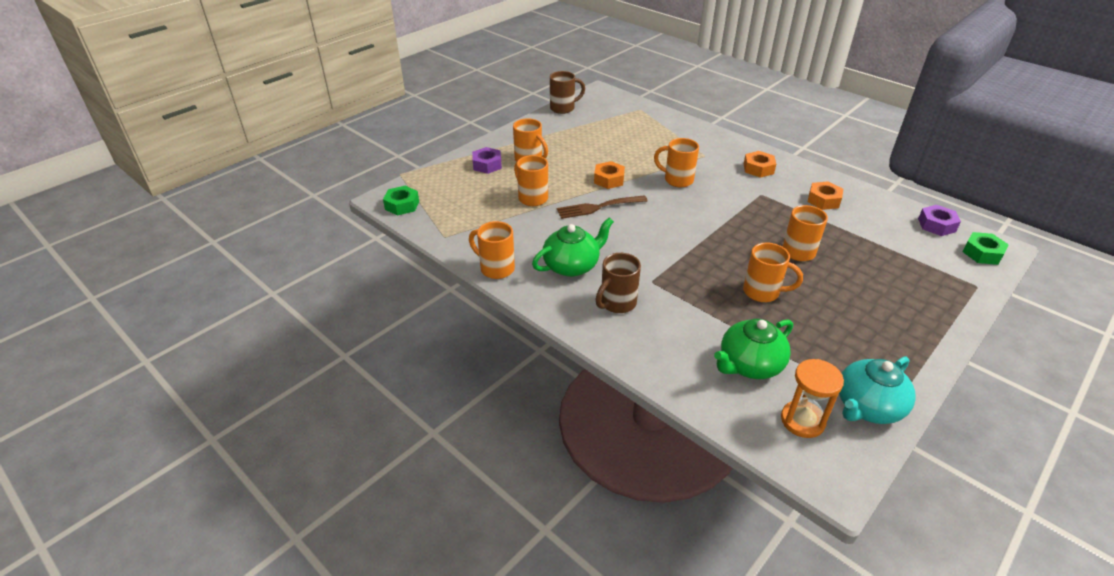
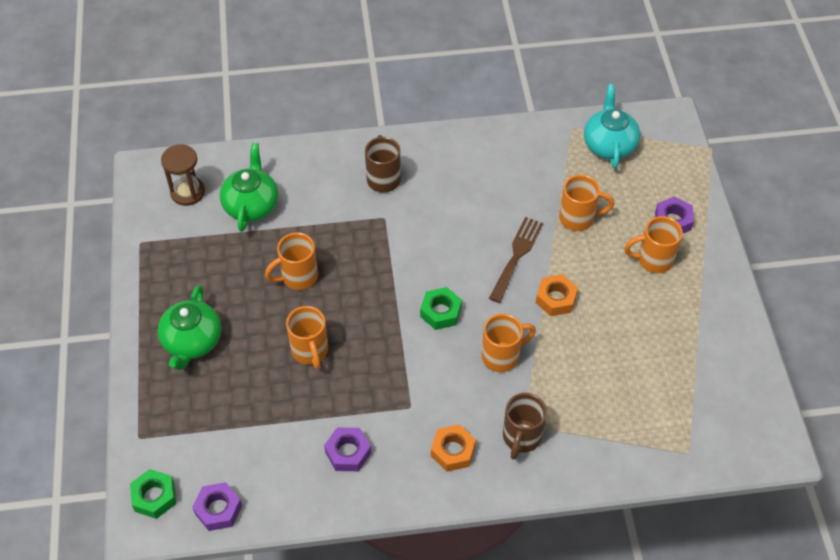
camera: 130 degrees right, 15 degrees up
green nut [383,186,419,216] -> green nut moved to [420,287,462,330]
orange mug [469,221,515,279] -> none
green teapot [532,217,614,277] -> green teapot moved to [158,285,221,370]
brown mug [550,71,585,114] -> brown mug moved to [503,393,547,460]
orange hourglass [781,359,844,438] -> brown hourglass [161,144,205,206]
orange nut [808,181,843,210] -> purple nut [324,427,371,471]
turquoise teapot [839,356,916,424] -> turquoise teapot moved to [584,84,640,169]

